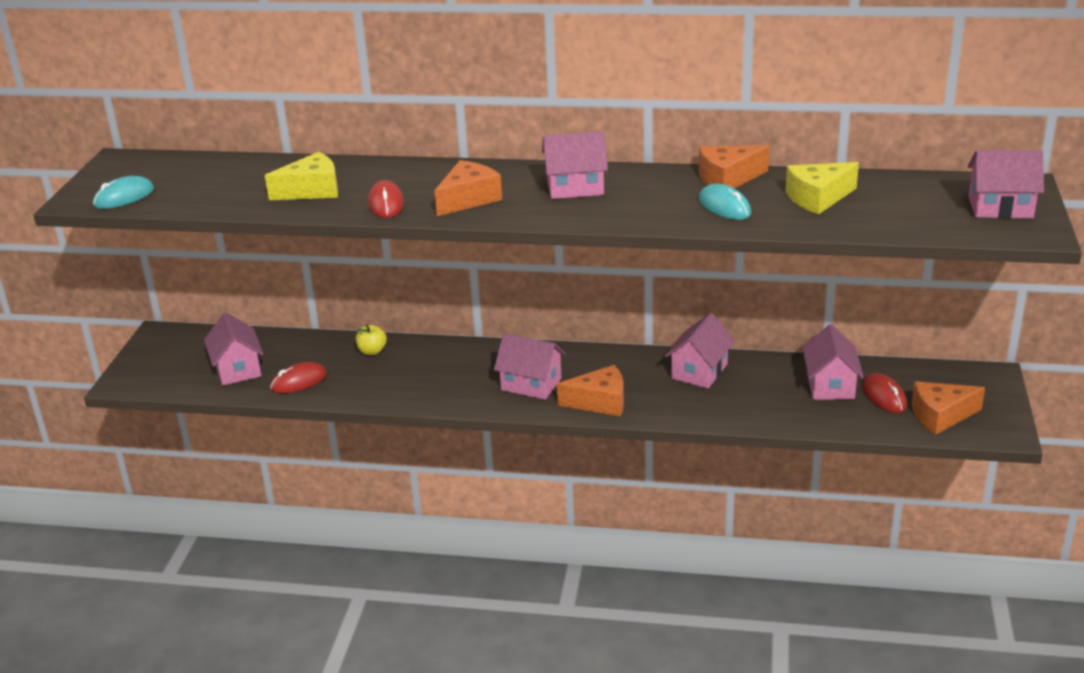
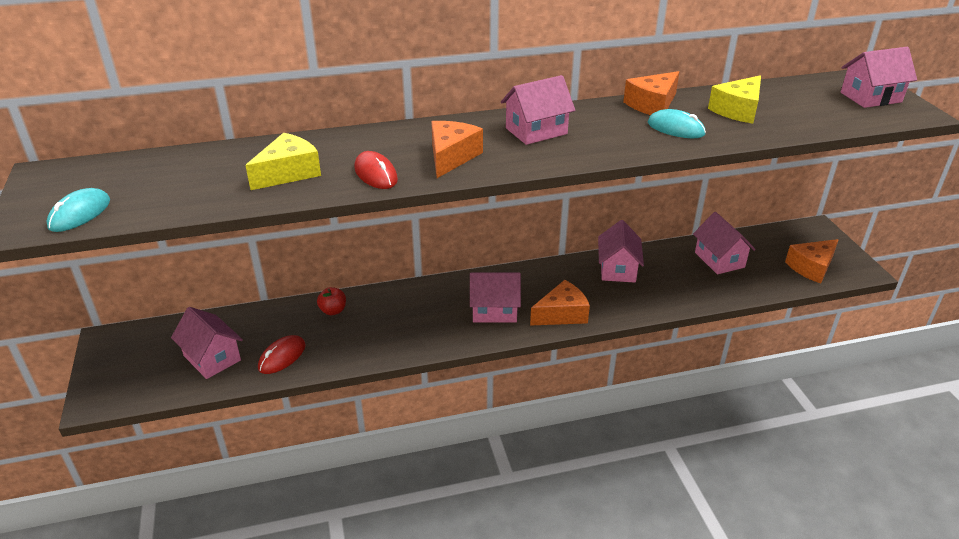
camera: 25 degrees left, 5 degrees up
yellow apple [356,325,387,355] -> red apple [317,287,346,315]
red mouse [862,373,907,413] -> none

